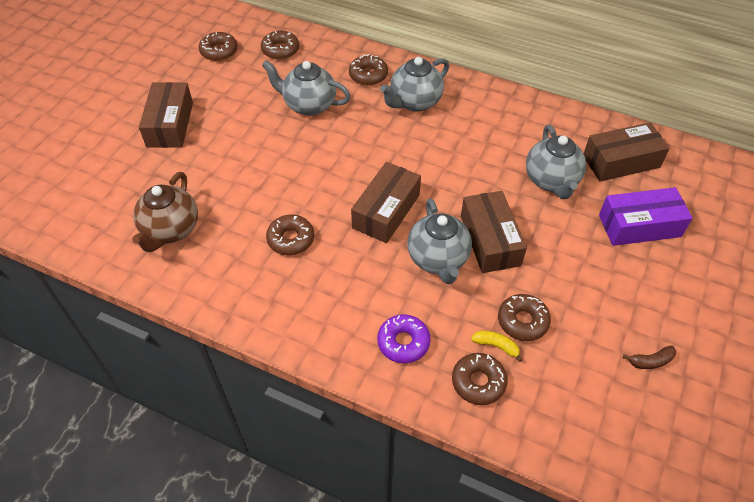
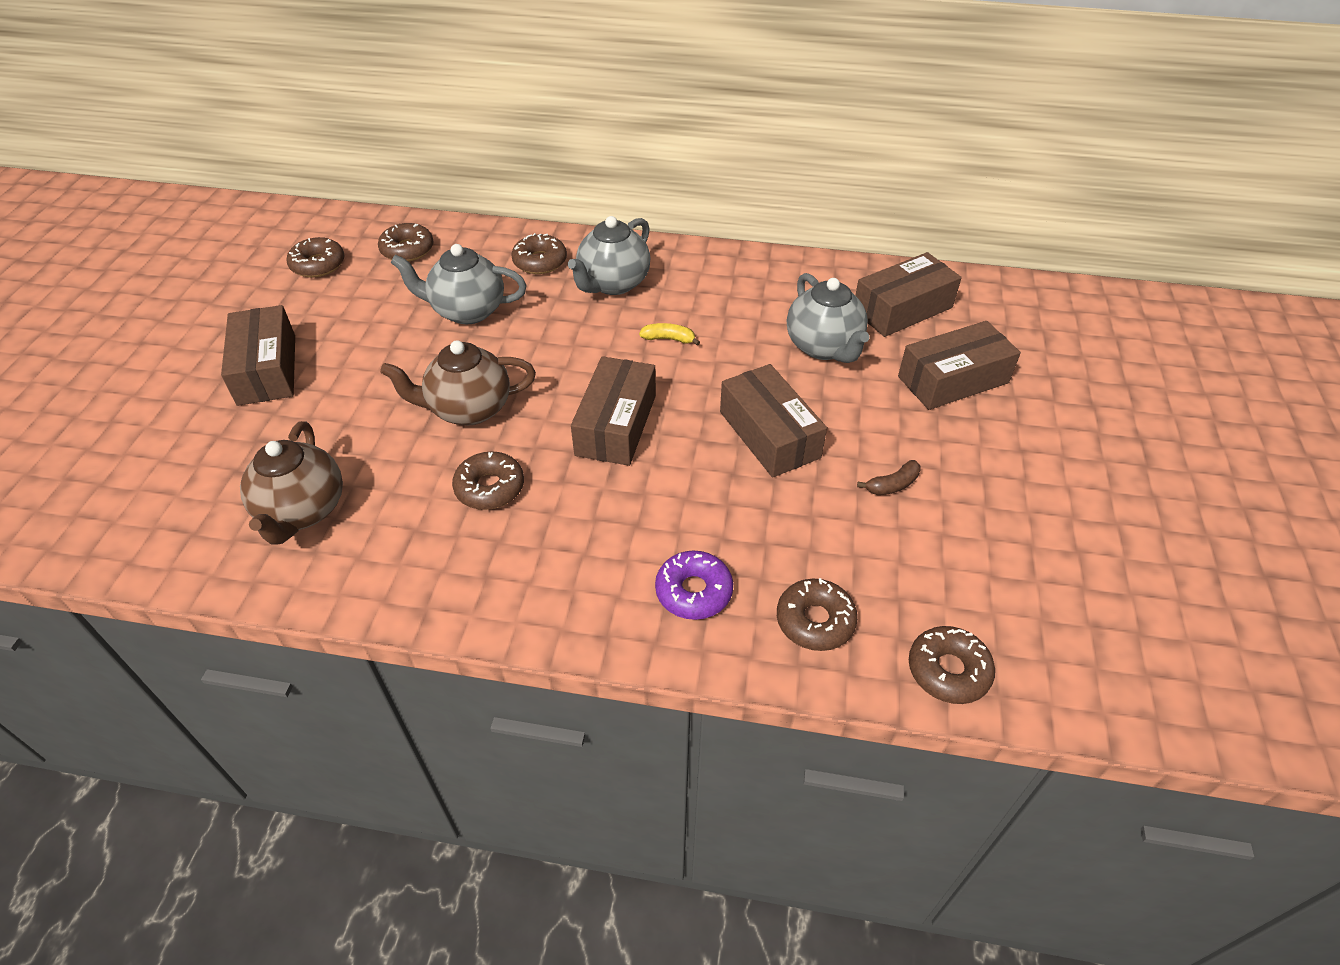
camera: 15 degrees left, 5 degrees down
grey teapot [407,199,472,284] -> none
yellow banana [471,330,523,362] -> yellow banana moved to [639,323,700,346]
brown donut [498,294,551,341] -> brown donut moved to [909,626,995,704]
purple box [599,187,692,246] -> brown box [898,321,1021,410]
brown banana [623,346,676,369] -> brown banana moved to [857,460,921,495]
none -> brown teapot [380,340,536,425]

